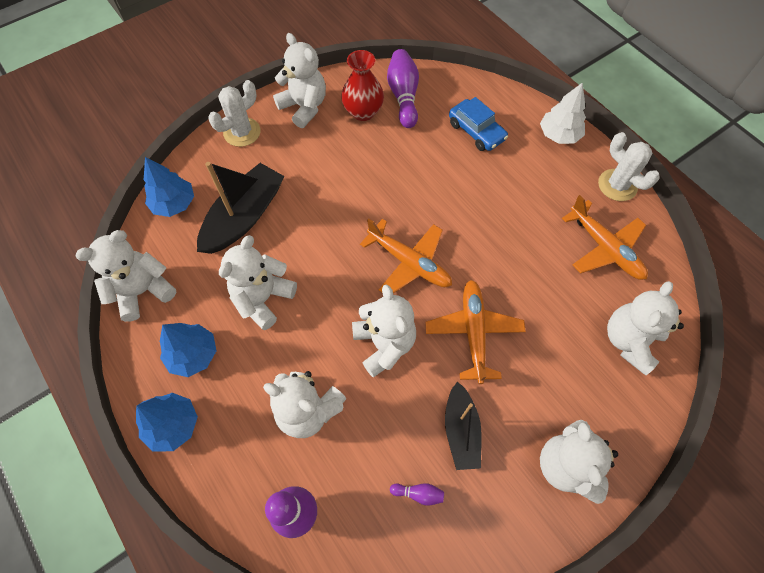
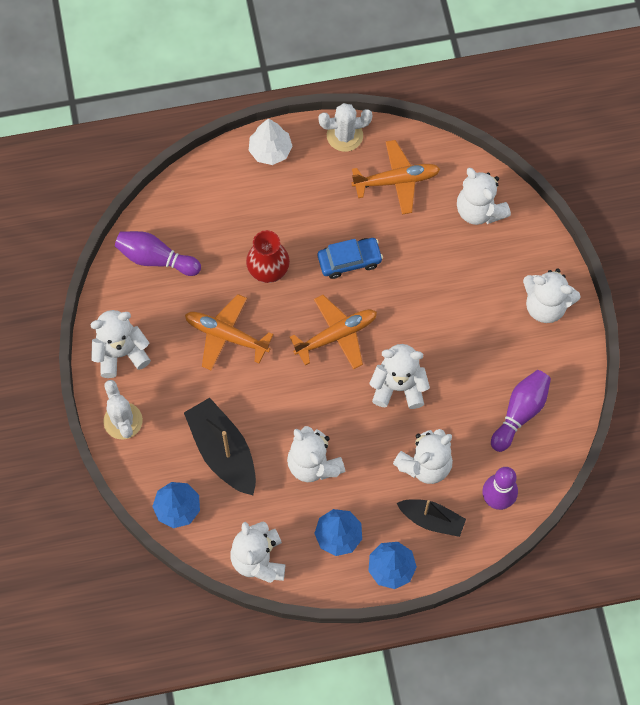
camera: 65 degrees left, 5 degrees up
red vase [341,50,384,121] -> red vase moved to [246,230,290,283]
purple bowling pin [390,483,444,506] -> purple bowling pin [491,370,551,452], size x2.19
orange plane [425,280,526,384] -> orange plane moved to [185,294,274,371]
black boat [445,381,482,470] -> black boat moved to [397,499,466,537]
blue car [449,97,508,151] -> blue car moved to [318,238,383,279]

